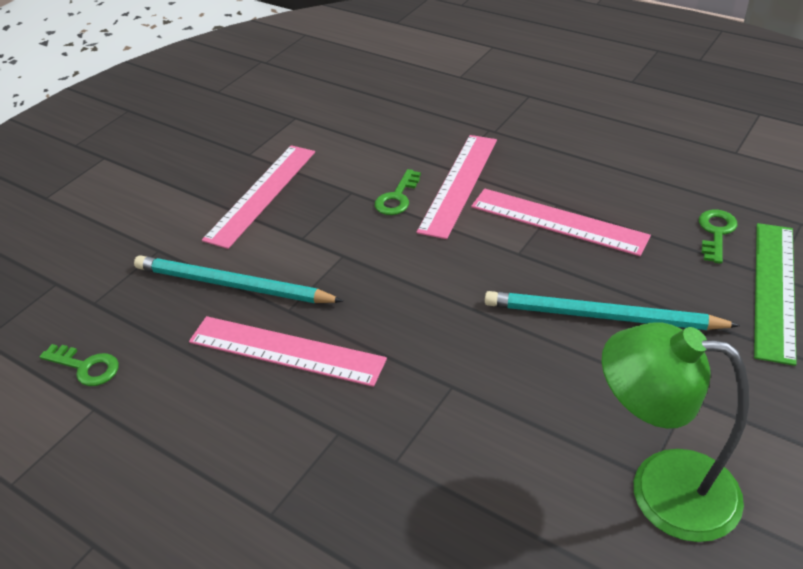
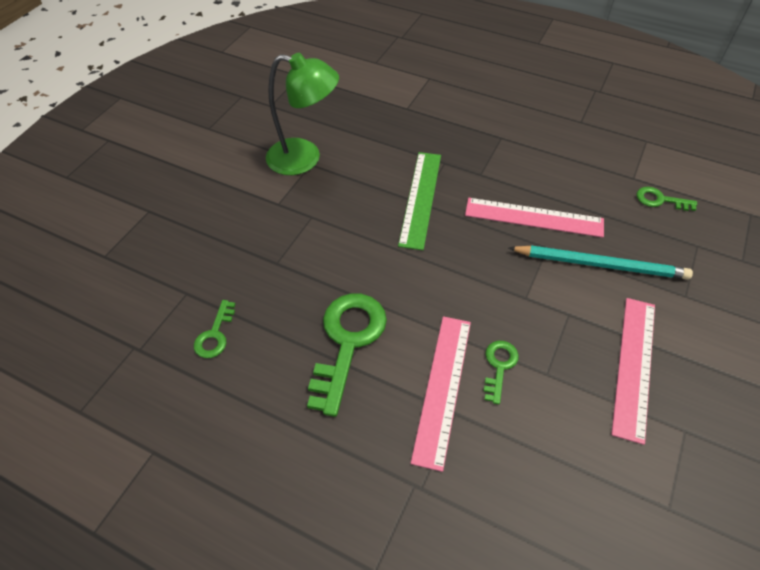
camera: 170 degrees right, 10 degrees up
pink ruler [471,189,651,256] -> green key [307,293,387,417]
turquoise pencil [485,291,740,330] -> none
green ruler [754,223,797,366] -> green ruler moved to [398,152,441,250]

